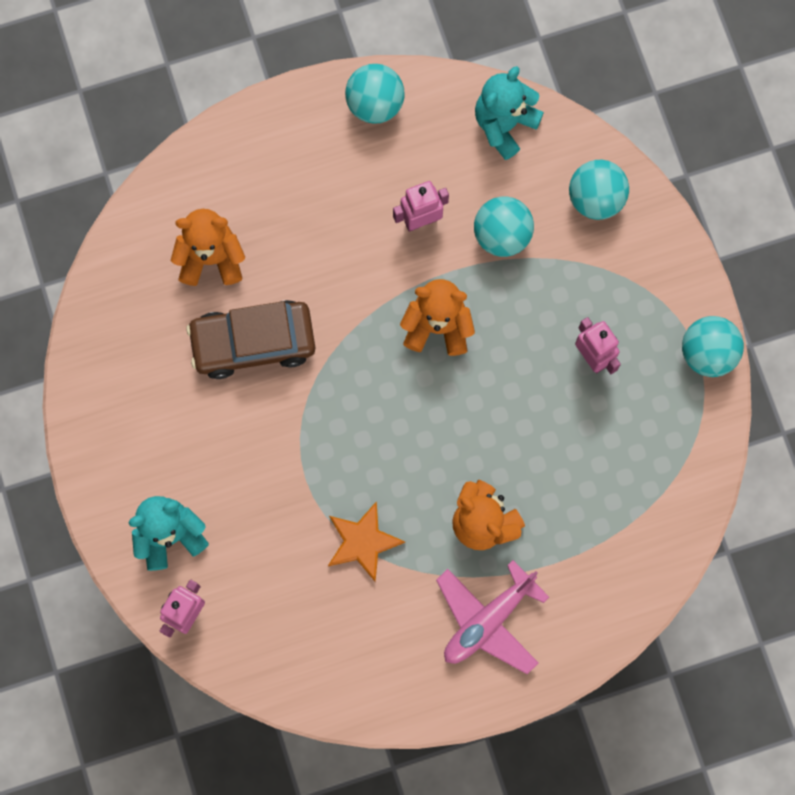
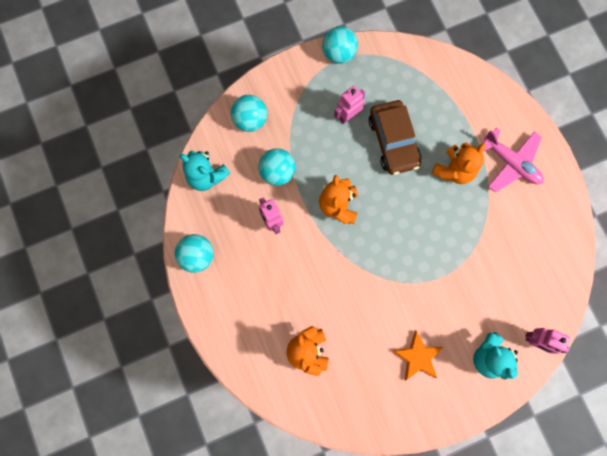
camera: 95 degrees left, 0 degrees up
brown car [186,300,316,379] -> brown car moved to [369,100,421,175]
orange star [328,501,405,582] -> orange star moved to [393,330,443,381]

